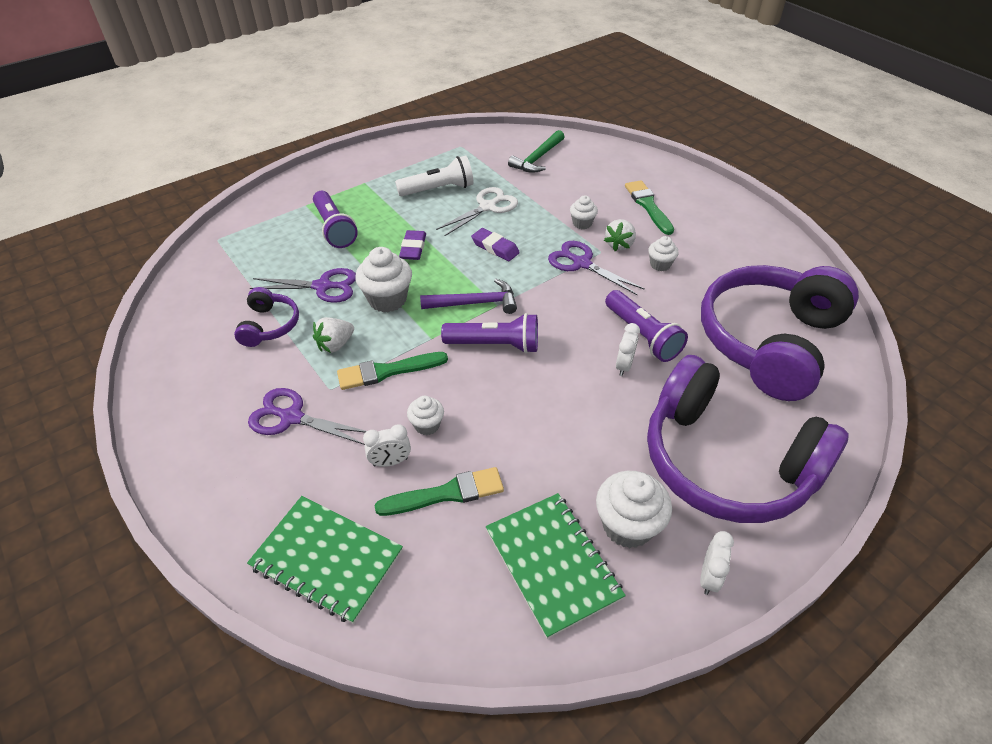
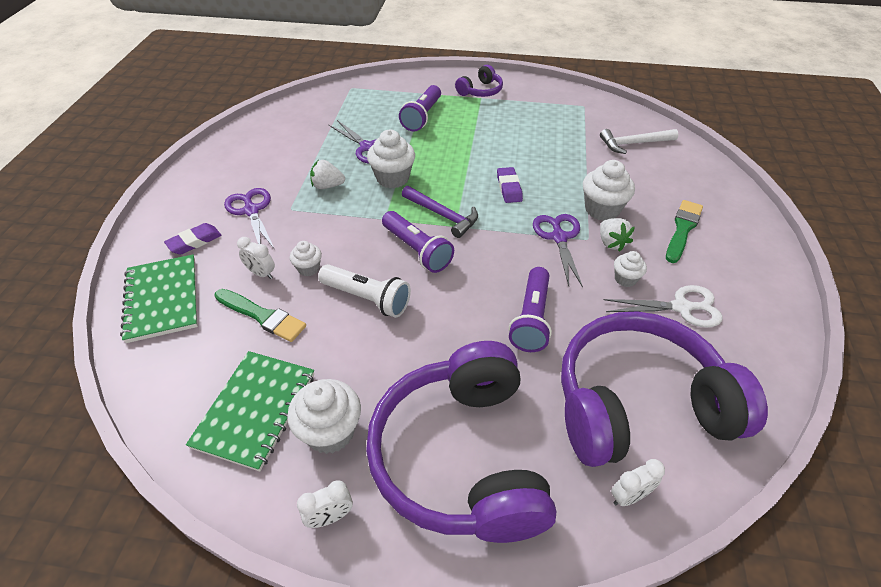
camera: 45 degrees right, 0 degrees up
purple headphones [234,287,299,347] -> purple headphones moved to [455,65,503,97]
green brush [337,352,448,390] -> none
white flashlight [395,155,474,196] -> white flashlight moved to [318,264,411,318]
purple eraser [399,230,426,260] -> purple eraser moved to [164,223,222,255]
white scissors [436,187,518,236] -> white scissors moved to [603,285,723,328]
green hammer [508,130,564,173] -> white hammer [600,129,679,154]
white cupcake [570,196,598,229] -> white cupcake [583,160,635,221], size x1.77
white strawberry [604,219,636,251] -> white strawberry turned 90 degrees counterclockwise [600,218,635,252]
white clock [616,323,640,376] -> white clock moved to [611,459,665,506]

